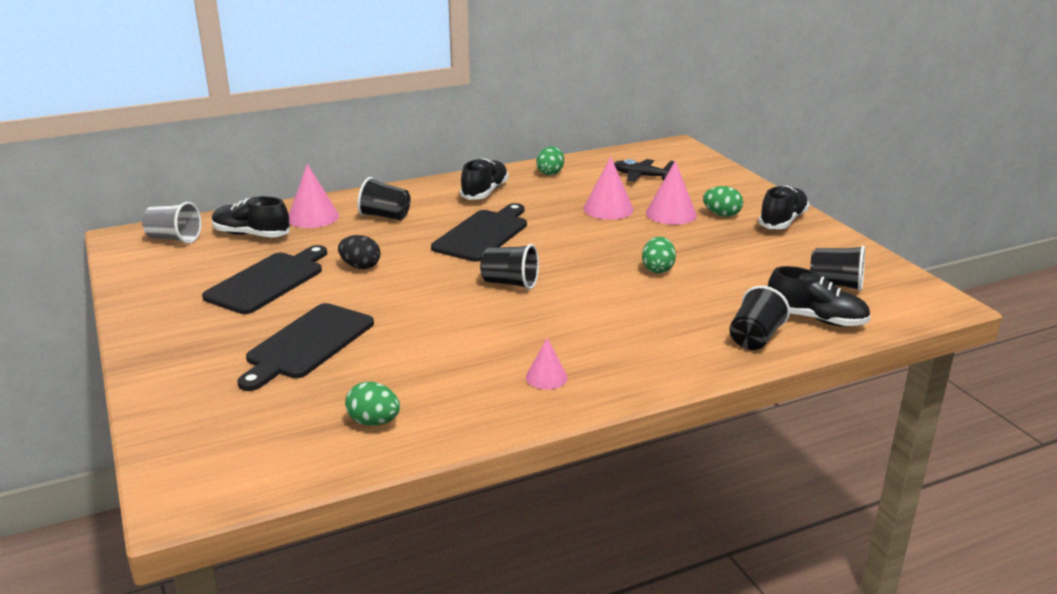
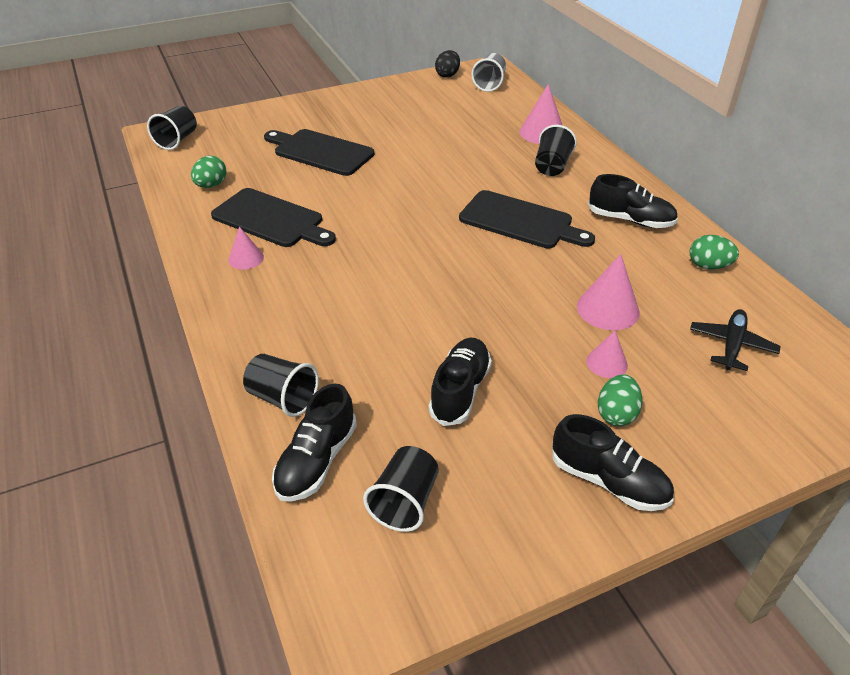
camera: 90 degrees right, 15 degrees up
black cutting board [202,245,327,314] -> black cutting board moved to [211,188,336,247]
black shoe [212,196,290,237] -> black shoe moved to [429,338,492,426]
black egg [338,235,380,269] -> black egg moved to [435,50,460,78]
black cup [480,244,539,290] -> black cup moved to [147,106,197,150]
green egg [642,237,676,273] -> none
pink cone [646,161,697,225] -> pink cone [586,330,628,378], size x0.61

